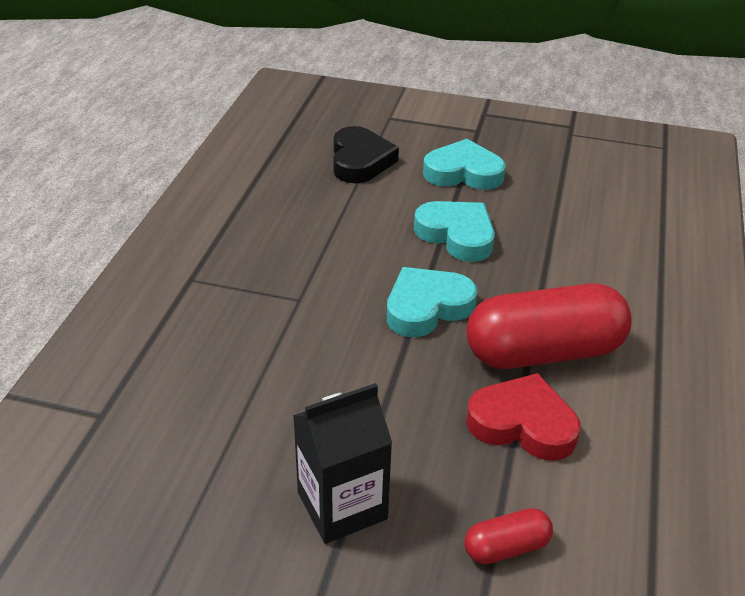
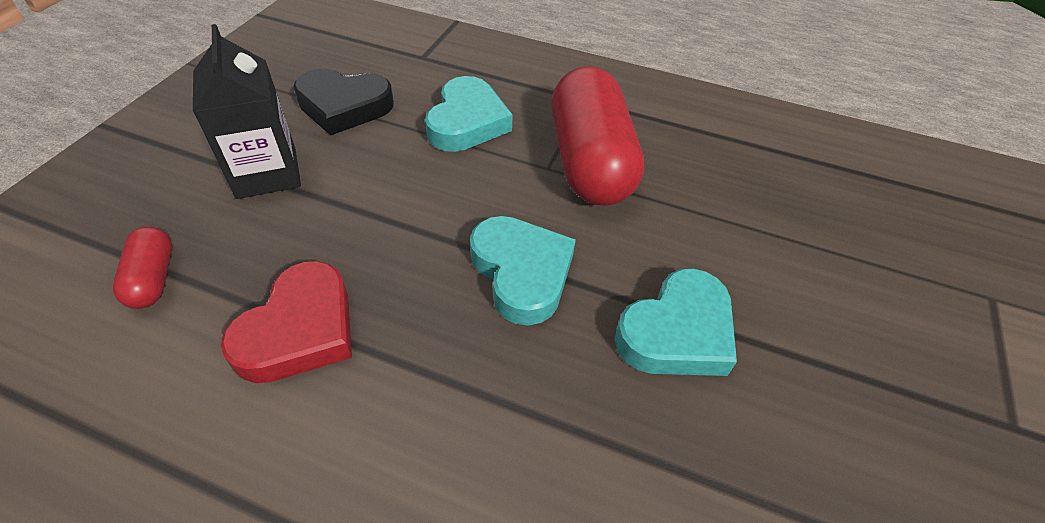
camera: 95 degrees right, 10 degrees up
black heart [333,126,399,183] -> black heart moved to [293,69,394,135]
turquoise heart [423,139,506,190] -> turquoise heart moved to [425,76,513,152]
red capsule [466,283,631,369] -> red capsule moved to [552,66,644,205]

